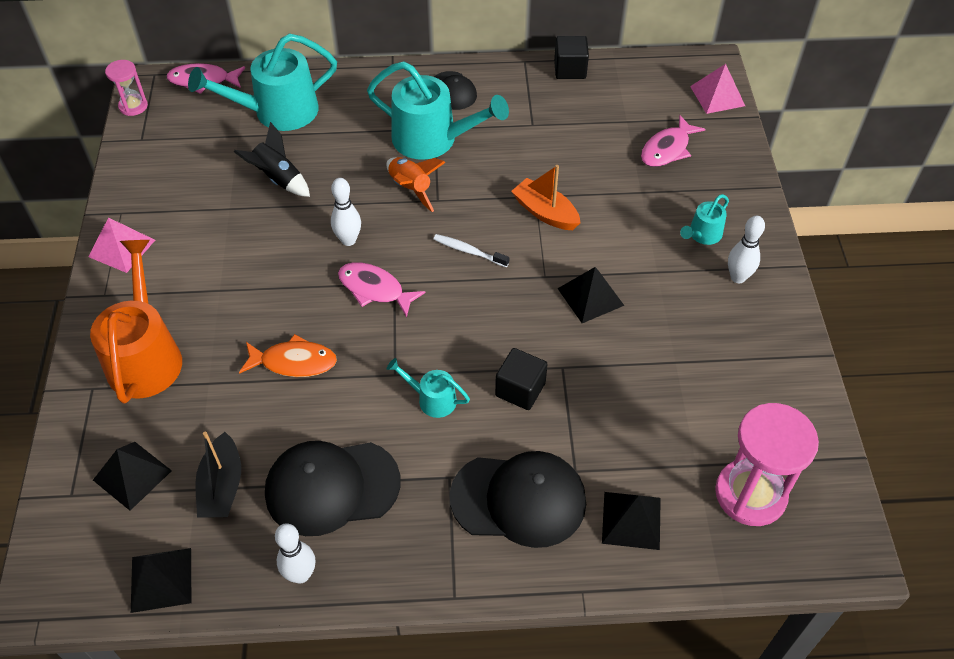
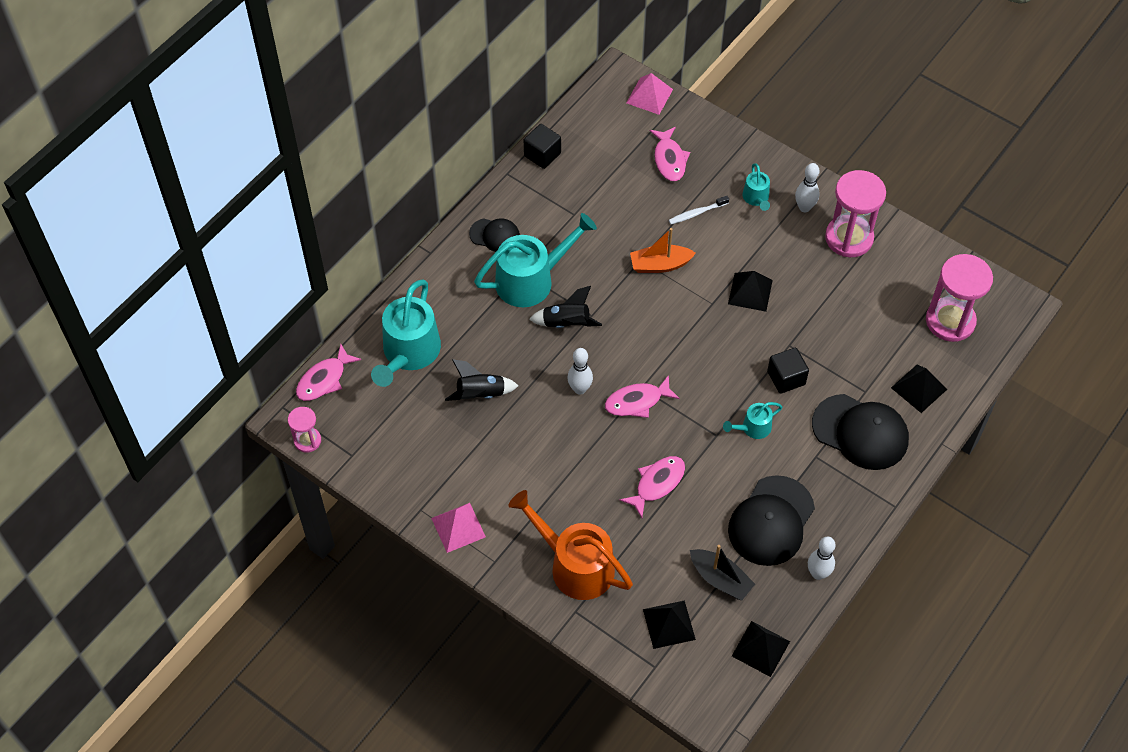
camera: 50 degrees left, 5 degrees up
orange fish [239,334,337,377] -> pink fish [620,456,685,518]
orange rocket [386,157,446,212] -> black rocket [529,286,602,328]
white toothbrush [433,234,509,267] -> white toothbrush moved to [669,196,729,224]
black cap [450,451,586,548] -> black cap turned 75 degrees clockwise [812,394,909,470]
none -> pink hourglass [825,170,886,257]

